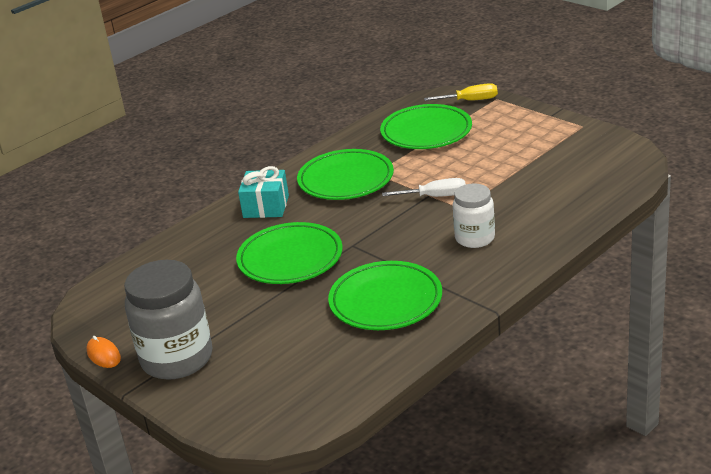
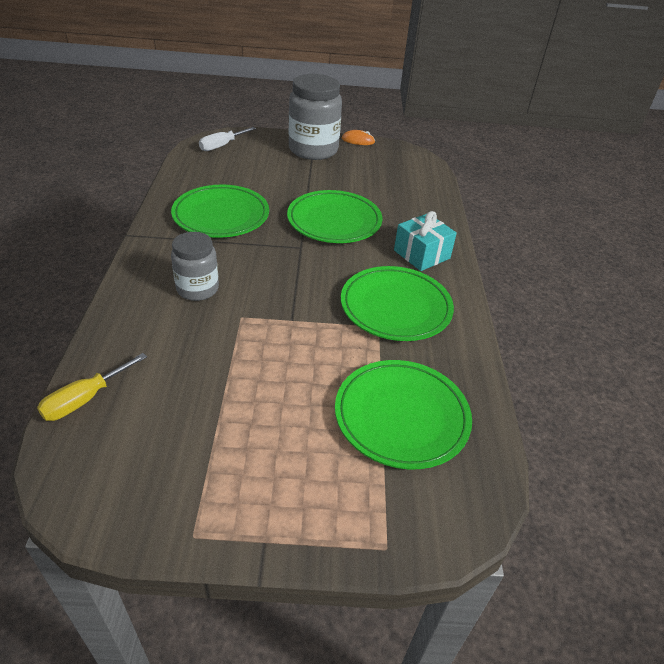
camera: 130 degrees right, 10 degrees up
white screwdriver [382,178,466,197] -> white screwdriver moved to [199,127,256,151]
yellow screwdriver [424,83,498,101] -> yellow screwdriver moved to [37,353,147,421]
white jar [453,183,495,248] -> grey jar [171,232,219,301]

